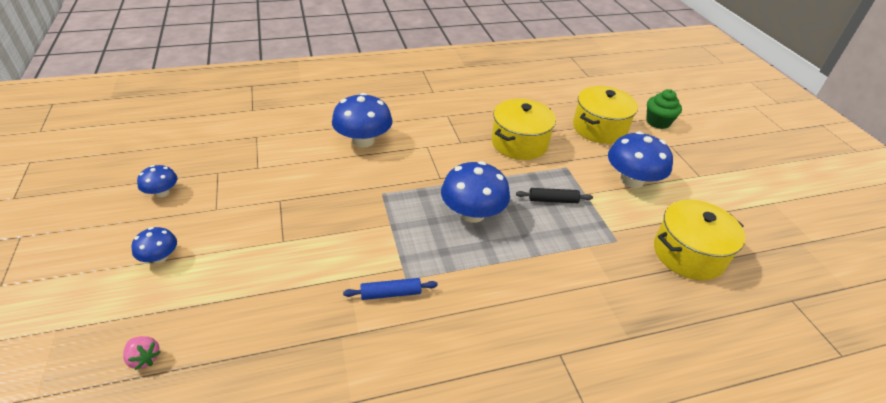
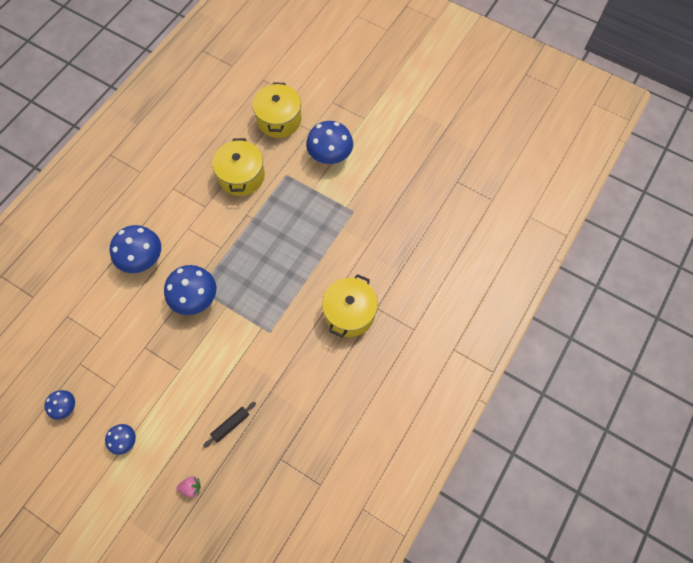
camera: 40 degrees left, 25 degrees up
blue rolling pin [343,278,438,300] -> none
blue mushroom [441,161,510,223] -> blue mushroom moved to [164,265,216,315]
black rolling pin [516,188,593,203] -> black rolling pin moved to [203,402,256,448]
green cupcake [646,89,682,129] -> none
yellow pot [654,200,745,280] -> yellow pot moved to [322,274,378,337]

